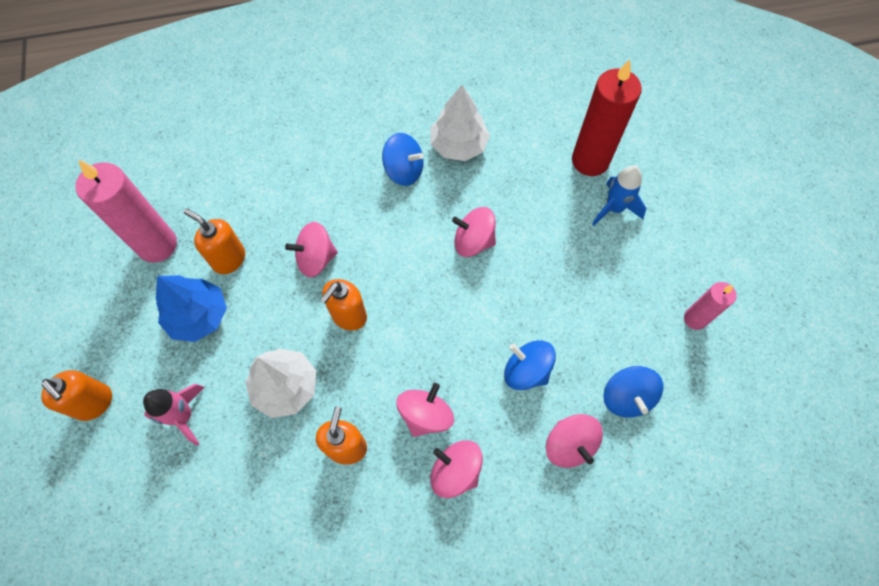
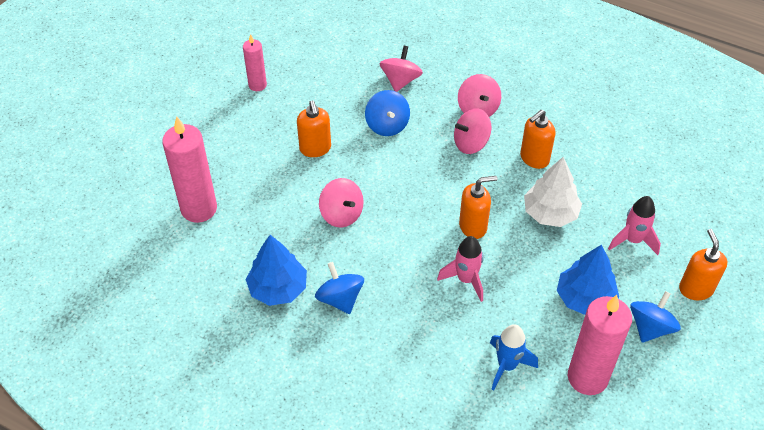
camera: 140 degrees left, 15 degrees down
orange soap dispenser [184,209,245,274] -> orange soap dispenser moved to [297,100,331,157]
pink spinning top [285,222,338,277] -> pink rocket [437,236,484,302]
white tree [431,85,490,161] -> blue tree [246,235,307,306]
red candle [572,59,642,176] -> pink candle [162,116,217,223]
blue rocket [592,165,647,226] -> blue rocket moved to [490,324,538,390]
blue spinning top [603,366,664,418] -> blue spinning top moved to [630,291,681,343]

